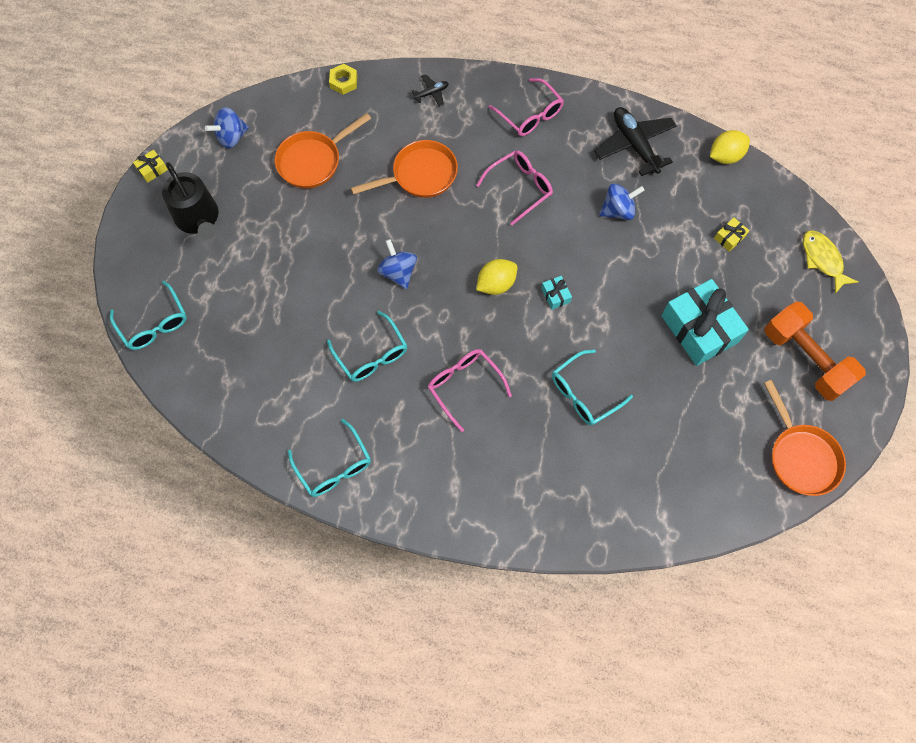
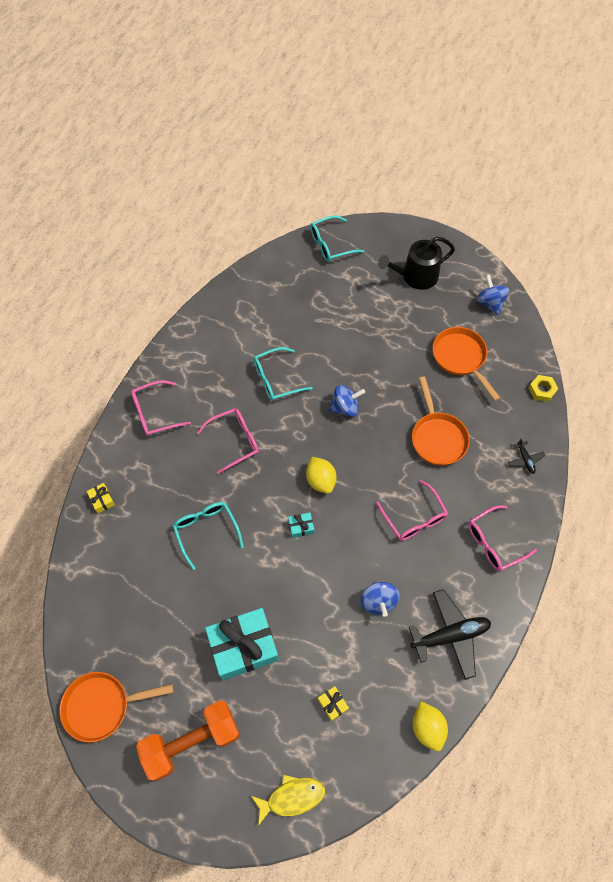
camera: 100 degrees right, 5 degrees down
yellow gift [133,150,168,183] -> yellow gift moved to [87,483,115,513]
turquoise glasses [288,419,371,497] -> none
none -> pink glasses [131,380,191,436]

